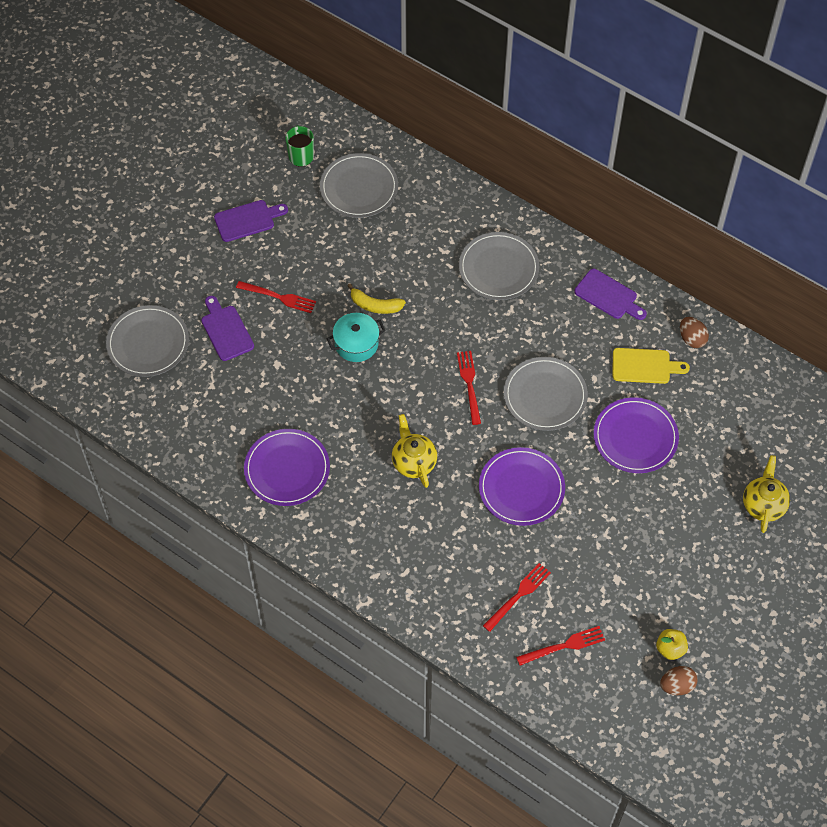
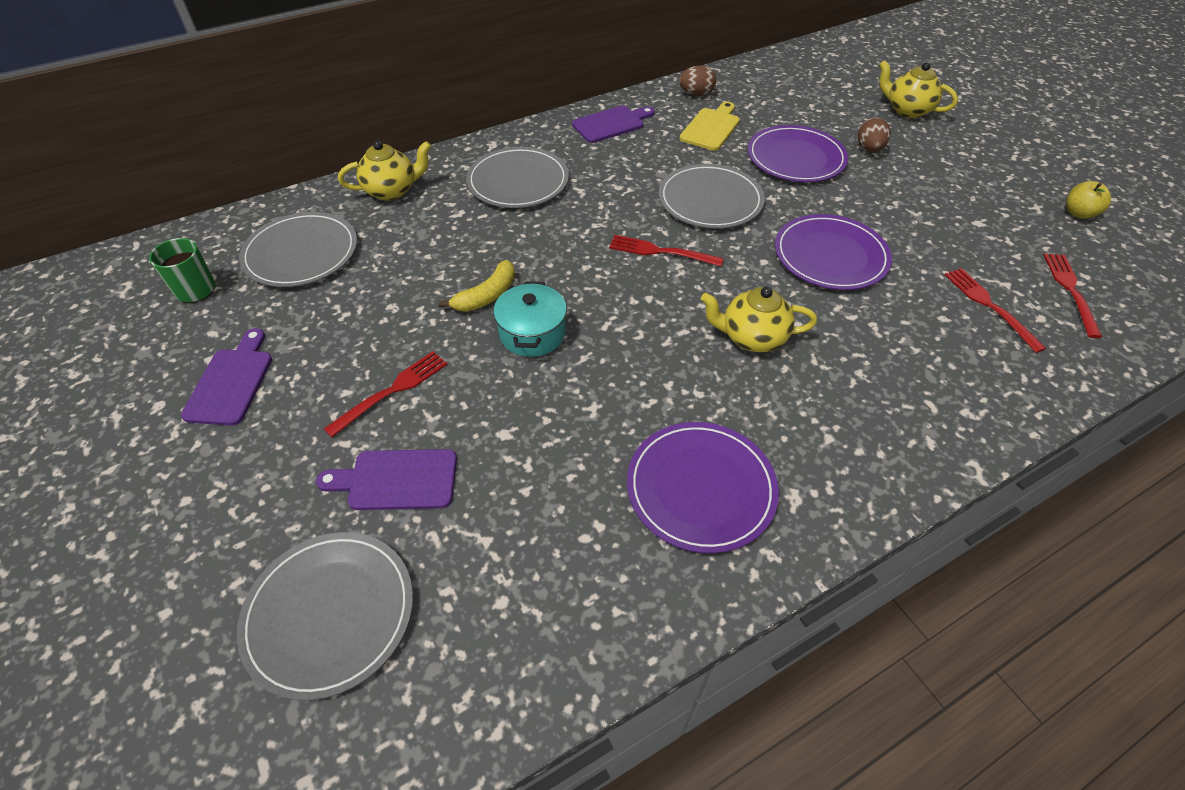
camera: 65 degrees left, 10 degrees down
brown egg [660,666,697,695] -> brown egg moved to [858,117,891,152]
none -> yellow teapot [338,140,431,200]

